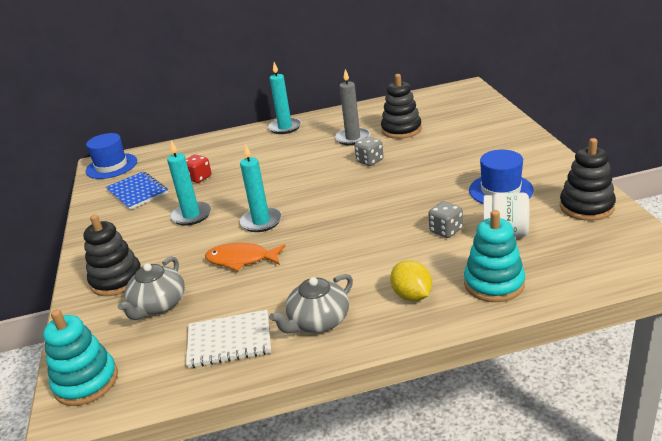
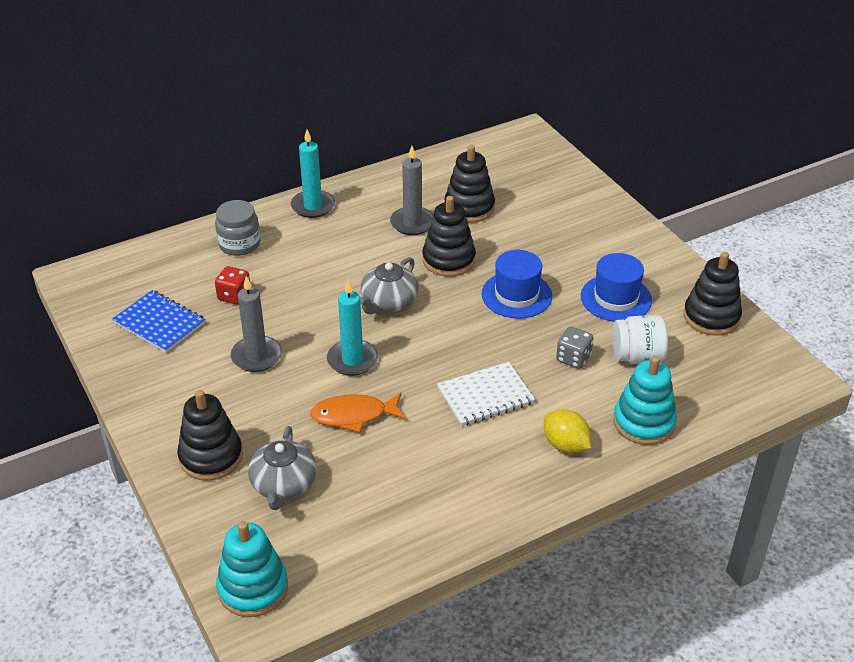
camera: 20 degrees left, 10 degrees up
blue hat [85,133,137,179] -> blue hat moved to [481,250,552,319]
turquoise candle [167,140,211,226] -> grey candle [231,276,282,372]
white notebook [186,310,271,368] -> white notebook moved to [437,362,535,426]
grey teapot [269,274,353,333] -> grey teapot moved to [360,257,419,314]
grey dice [355,137,384,166] -> black stacking toy [422,196,476,277]
none -> grey jar [215,200,261,256]

